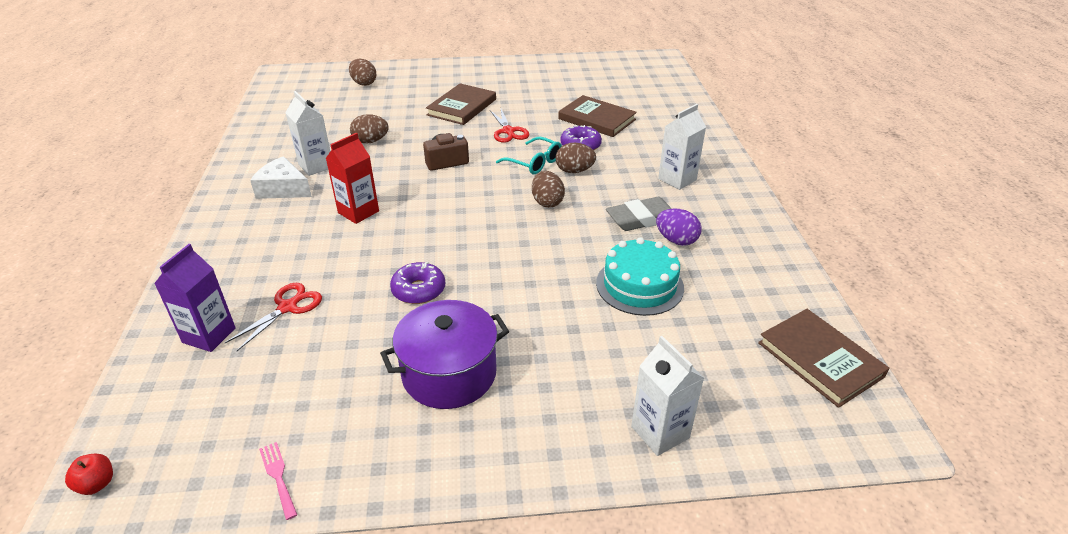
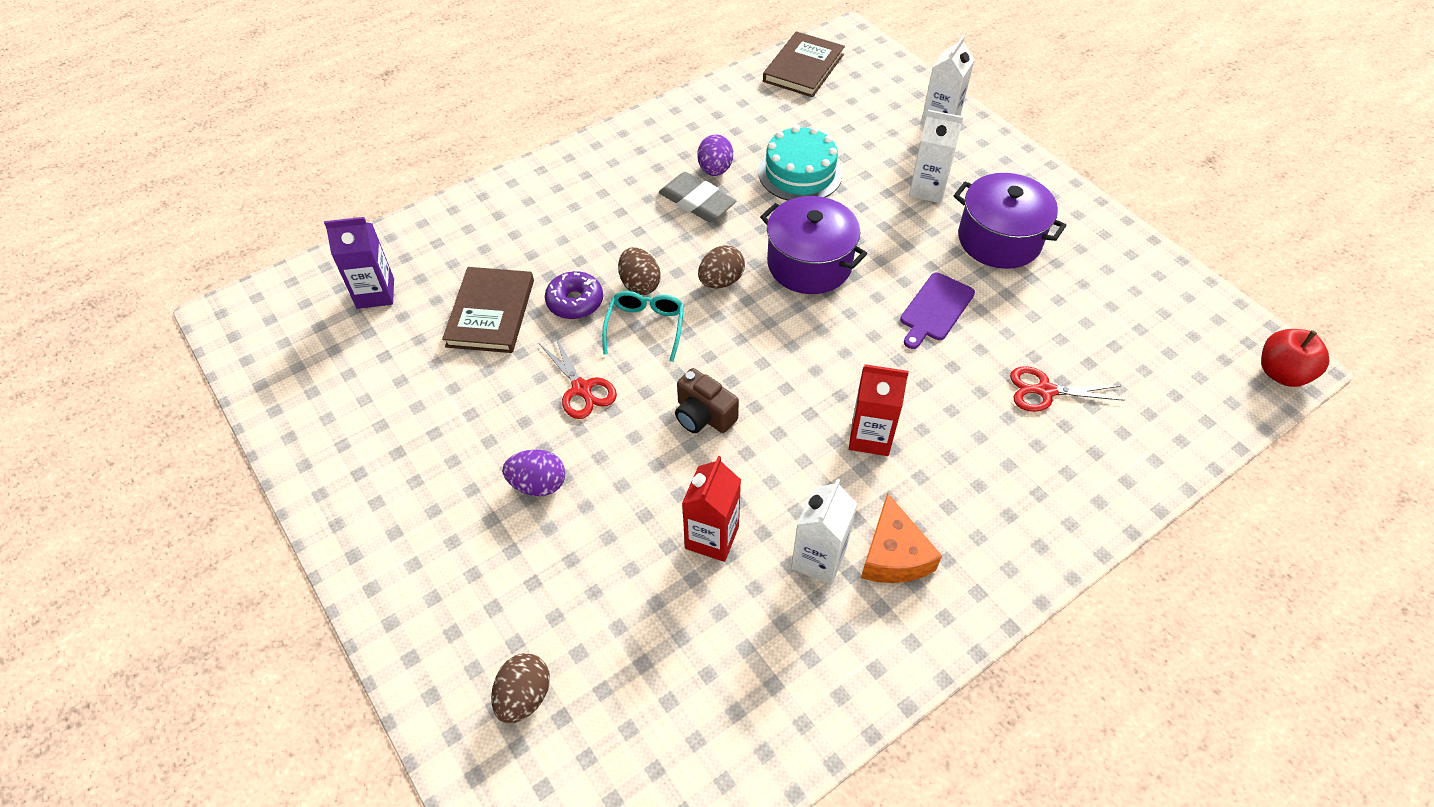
camera: 120 degrees left, 15 degrees up
red apple [65,454,113,495] -> red apple [1261,329,1330,387], size x1.72
purple carton [154,244,236,352] -> purple carton moved to [324,217,394,309]
white cheese [250,156,312,199] -> orange cheese [861,493,942,583]
pink fork [259,442,298,520] -> none
brown egg [350,114,389,144] -> red carton [682,456,741,562]
purple donut [390,262,445,304] -> purple cutting board [900,273,975,349]
brown book [426,83,496,125] -> purple egg [503,450,565,496]
red scissors [490,109,529,143] -> red scissors turned 105 degrees clockwise [539,336,617,419]
white carton [658,104,706,190] -> white carton moved to [909,110,964,203]
none -> purple pot [760,196,867,294]

